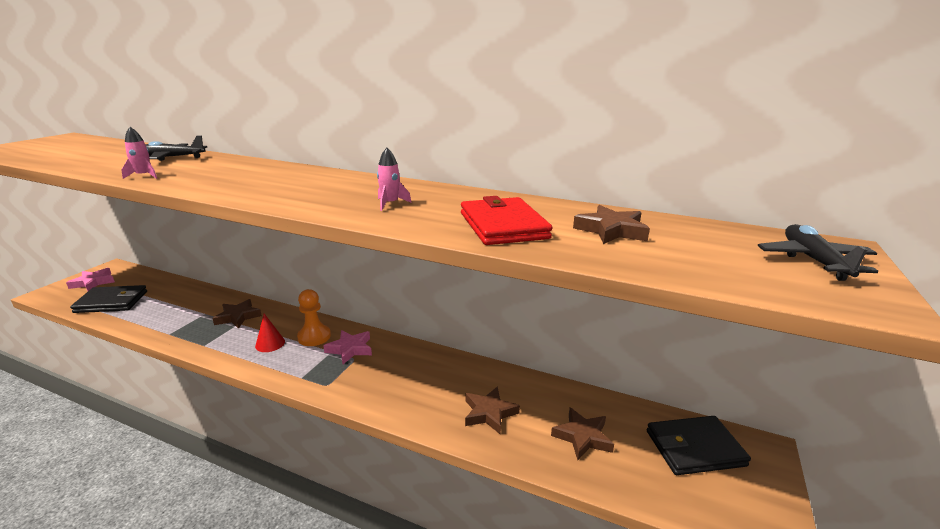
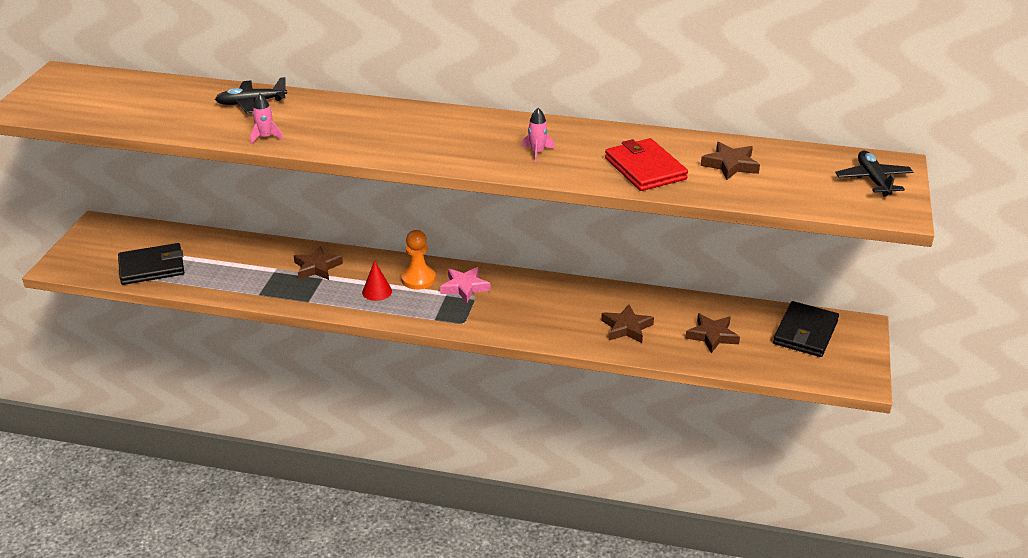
camera: 10 degrees left, 10 degrees up
pink star [66,268,115,291] -> none
black wallet [647,416,751,475] -> black wallet turned 45 degrees counterclockwise [773,301,839,357]

